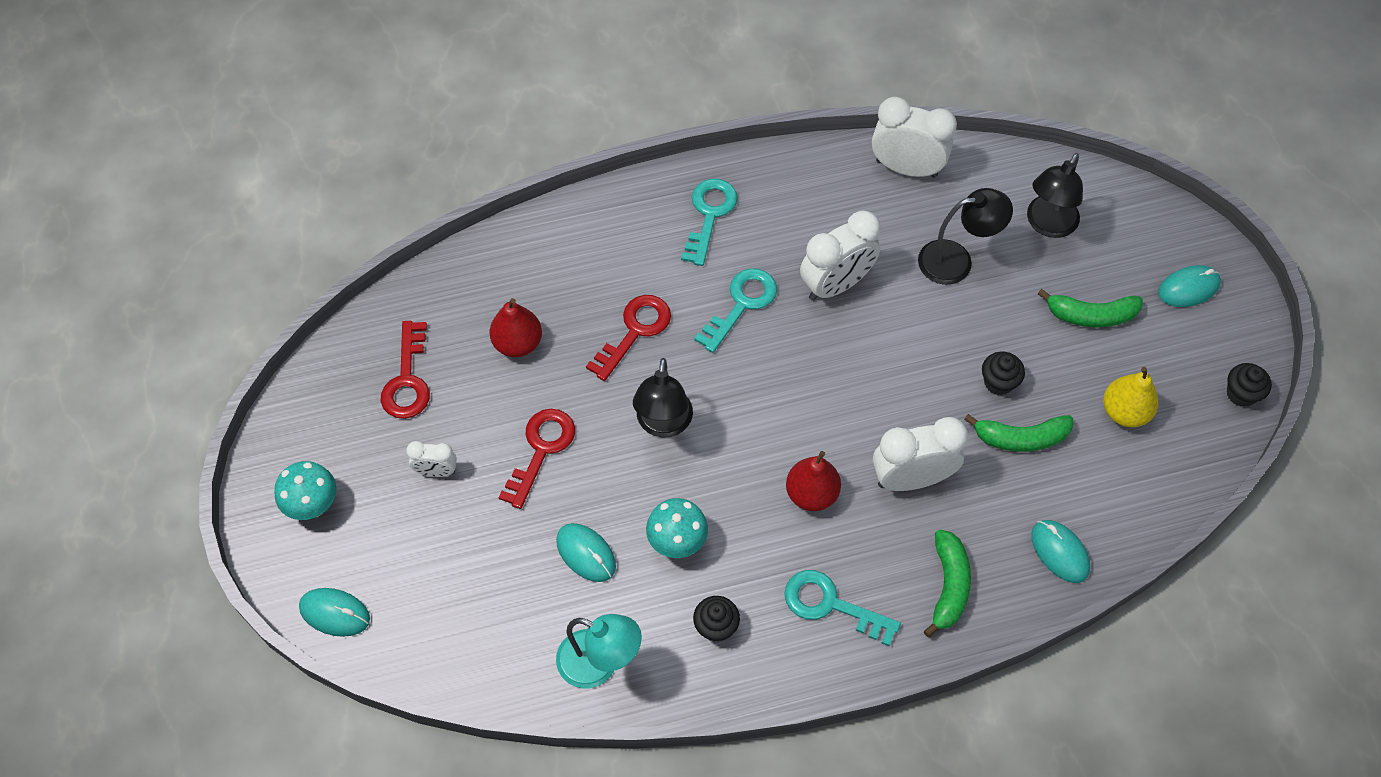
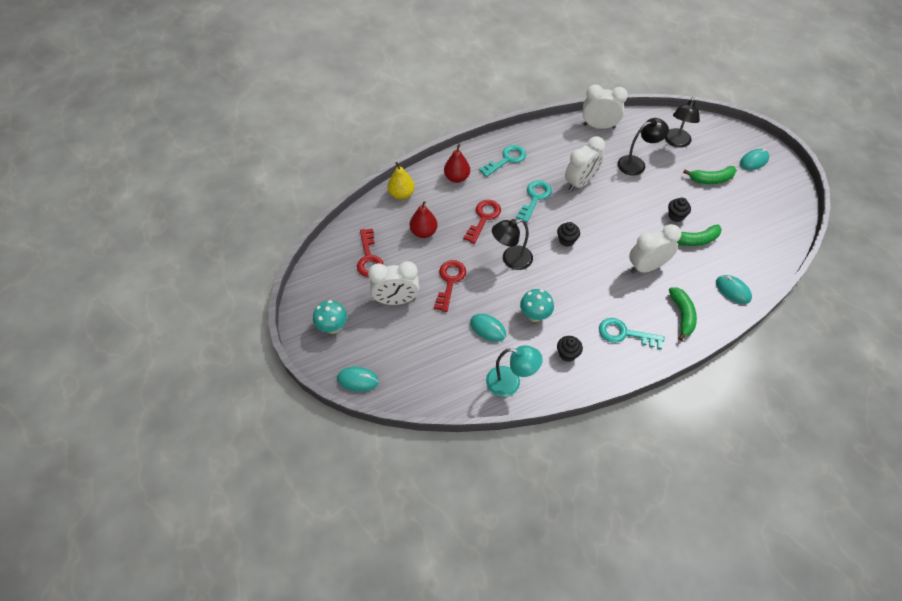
camera: 10 degrees left, 5 degrees down
white clock [406,441,457,477] -> white clock [368,261,419,305], size x1.89
black lamp [633,358,693,438] -> black lamp turned 75 degrees clockwise [492,219,533,270]
turquoise key [681,179,738,266] -> turquoise key turned 45 degrees clockwise [479,145,526,177]
red pear [786,451,841,511] -> red pear moved to [444,144,470,183]
yellow pear [1103,367,1158,428] -> yellow pear moved to [388,162,415,200]
black cupcake [1227,363,1272,407] -> black cupcake moved to [557,222,580,247]

